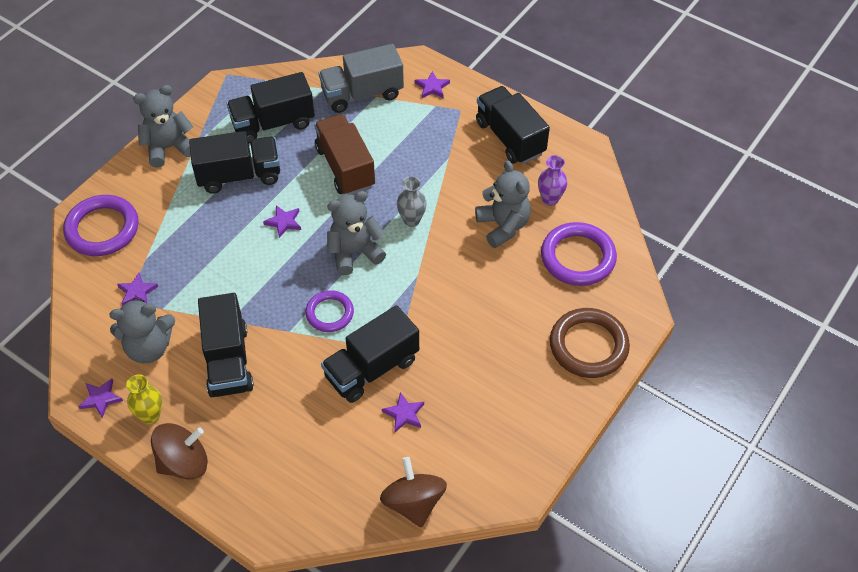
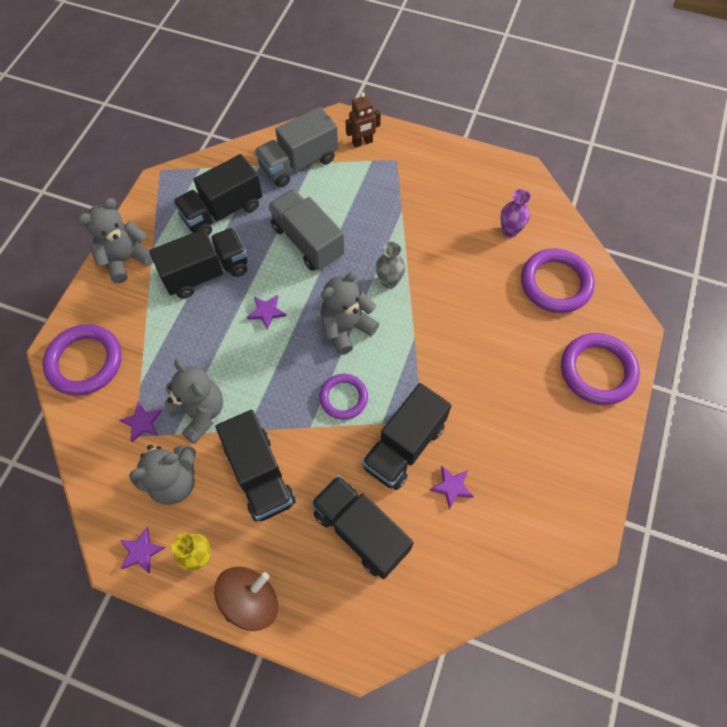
camera: 15 degrees left, 10 degrees up
brown truck [314,114,375,195] -> grey truck [268,189,345,271]
brown spinning top [380,457,447,527] -> none
purple star [415,71,450,98] -> brown robot [346,92,381,148]
grey teddy bear [475,161,531,248] -> grey teddy bear moved to [165,359,223,444]
black truck [476,86,550,164] -> black truck moved to [311,475,414,579]
brown ring [550,308,630,378] -> purple ring [561,333,640,405]

